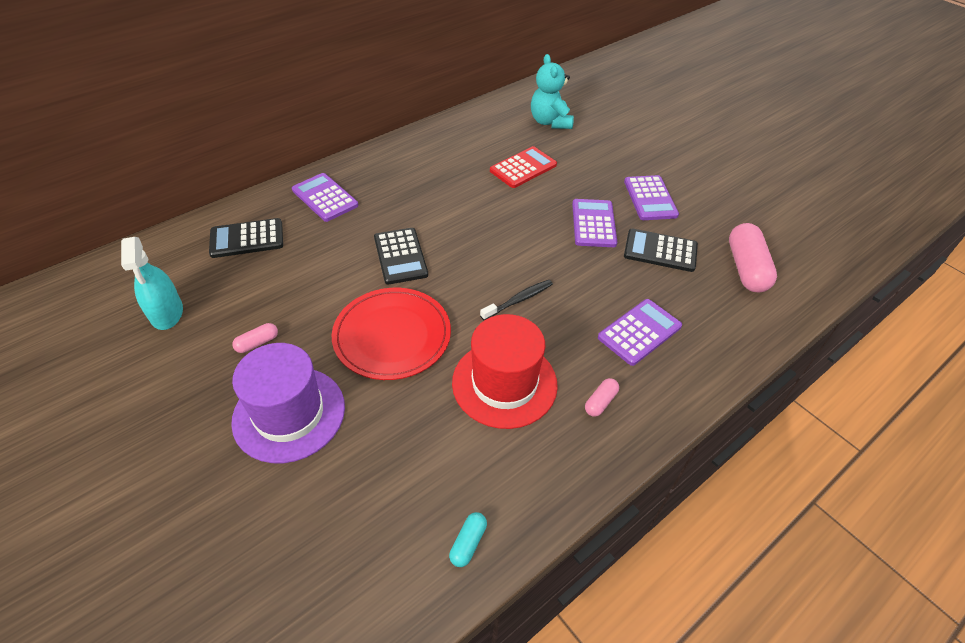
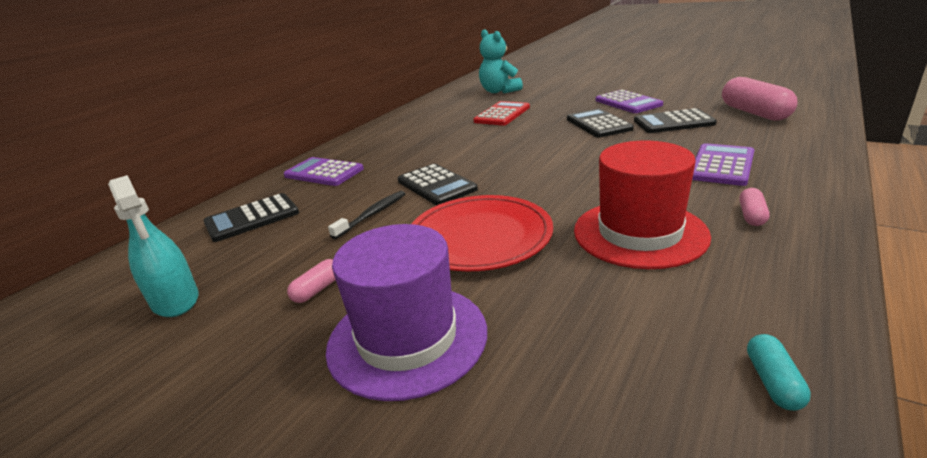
camera: 15 degrees left, 20 degrees down
black toothbrush [480,280,553,320] -> black toothbrush moved to [328,191,406,239]
purple calculator [572,199,617,247] -> black calculator [567,108,634,138]

